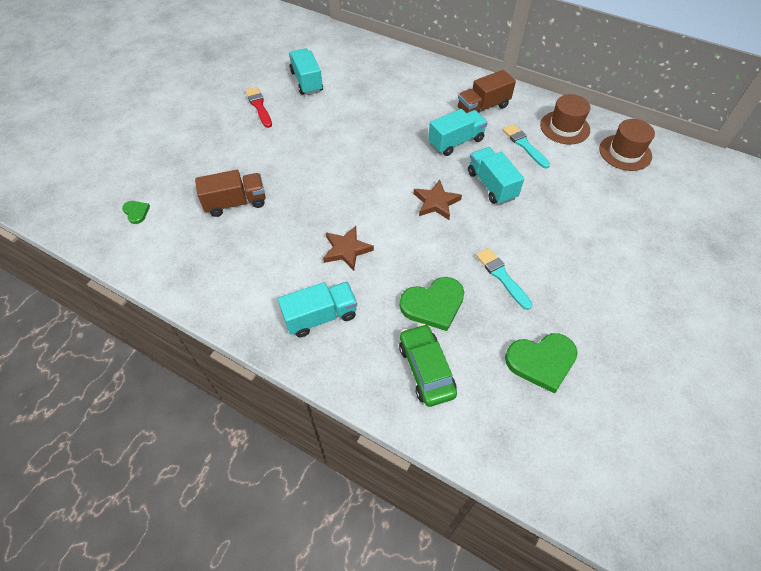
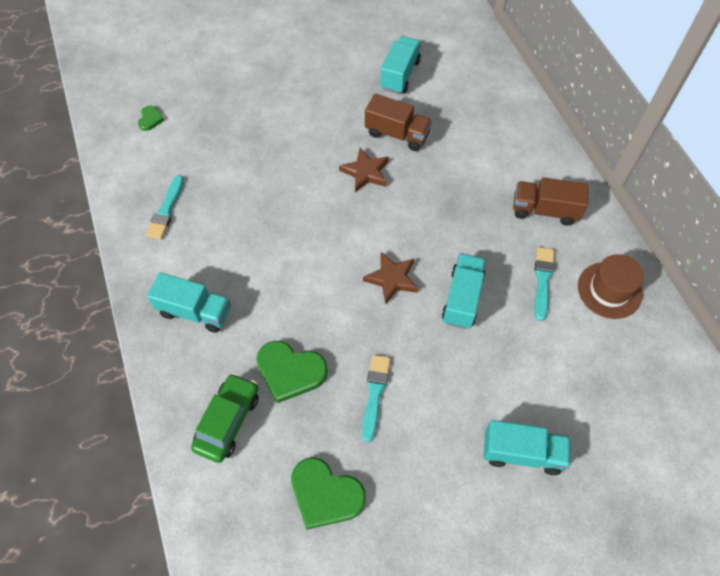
camera: 40 degrees right, 5 degrees up
brown truck [195,170,266,217] -> brown truck moved to [365,93,432,151]
red brush [245,87,272,128] -> none
brown star [323,226,374,271] -> brown star moved to [339,148,389,192]
turquoise truck [428,109,488,156] -> turquoise truck moved to [484,420,570,475]
brown hat [599,119,655,171] -> none
none -> turquoise brush [146,175,184,240]

